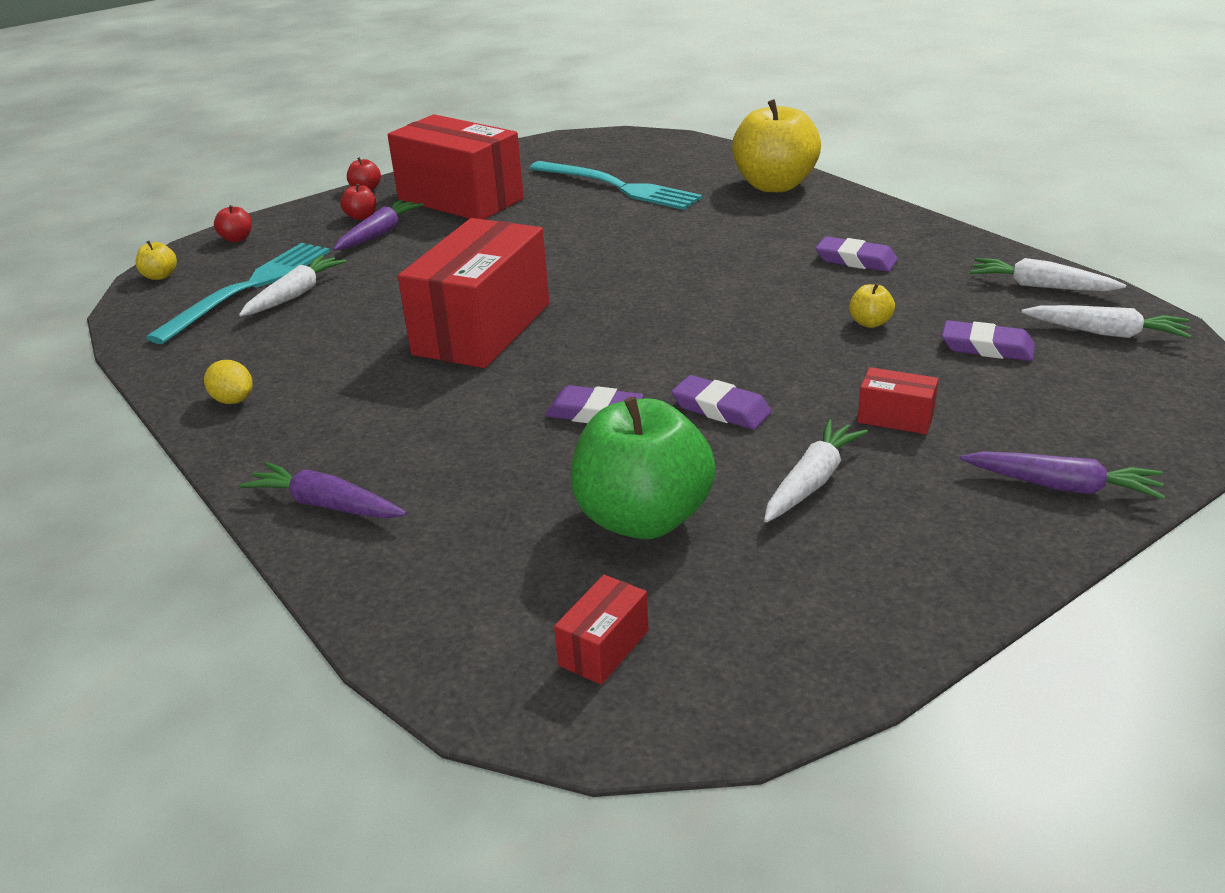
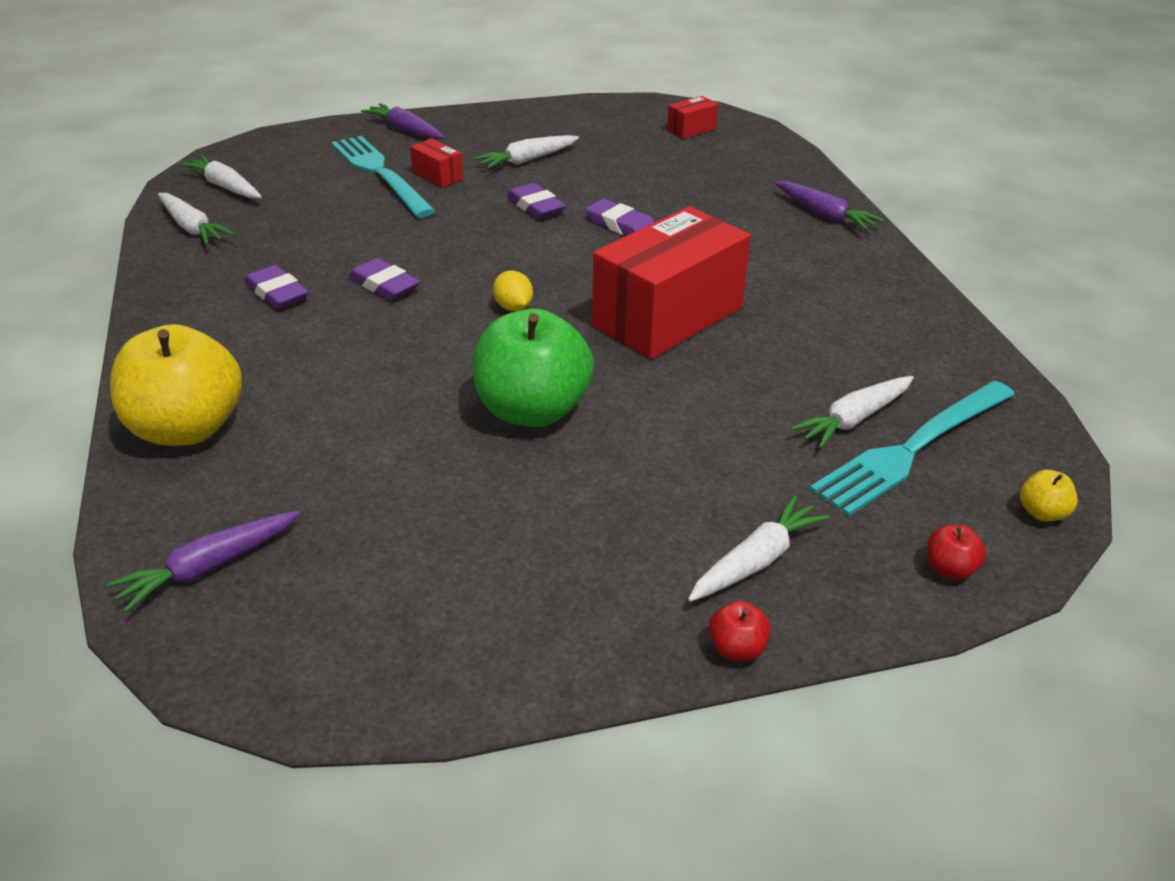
camera: 160 degrees left, 5 degrees up
yellow lemon [204,360,253,404] -> yellow lemon moved to [493,270,533,311]
purple carrot [333,199,424,250] -> purple carrot moved to [107,511,300,613]
red apple [340,184,376,220] -> white carrot [688,495,829,602]
red box [388,114,524,219] -> none
turquoise fork [529,161,702,210] -> turquoise fork moved to [331,136,436,218]
green apple [571,396,716,539] -> green apple moved to [473,309,594,427]
yellow apple [849,283,895,328] -> none
purple eraser [942,320,1035,361] -> purple eraser moved to [348,258,420,300]

